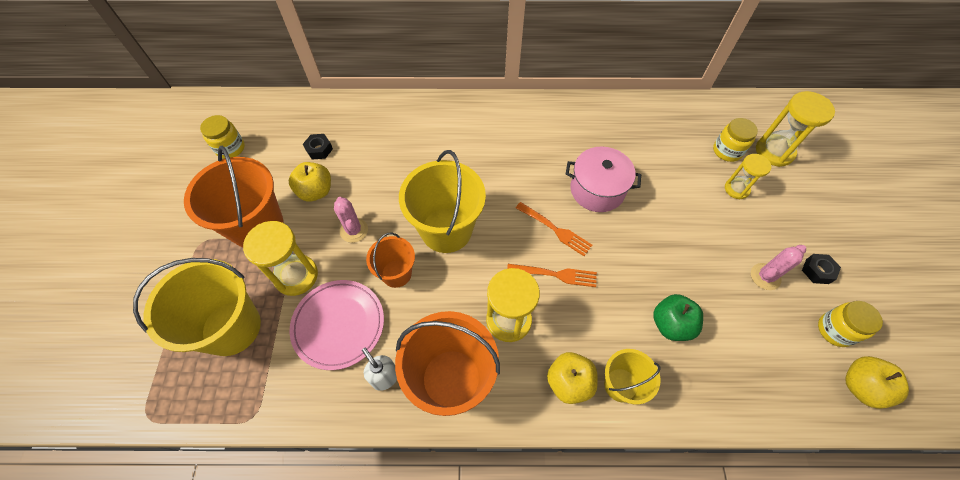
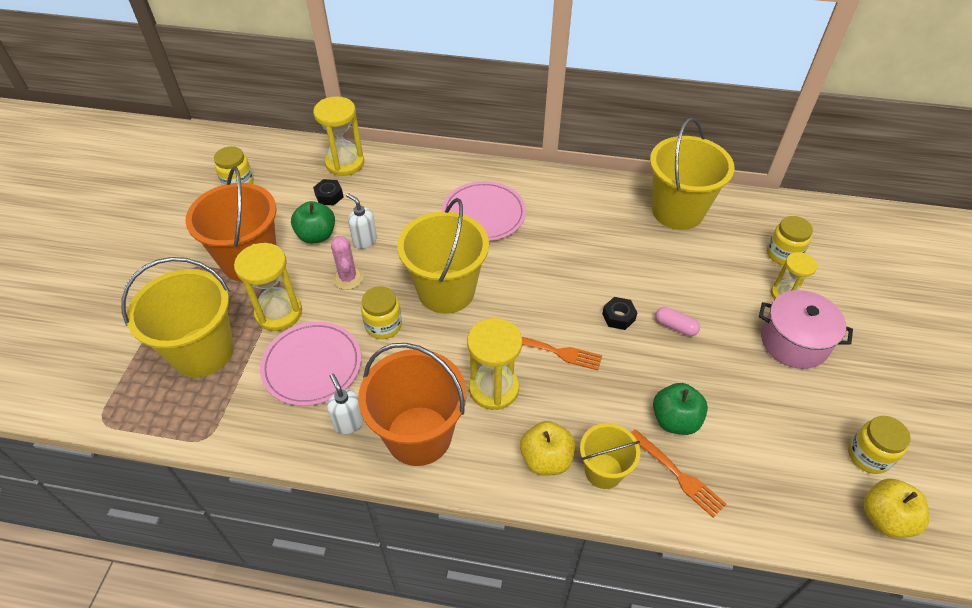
camera: 10 degrees right, 10 degrees down
yellow apple [289,162,331,202] -> green apple [291,201,335,244]
orange bucket [366,233,415,288] -> yellow jar [361,286,402,339]
orange fork [516,202,592,256] -> orange fork moved to [631,429,726,518]
pink pot [566,147,641,212] -> pink pot moved to [759,290,853,369]
pink cactus [751,245,806,290] -> none
yellow hourglass [756,91,835,167] -> yellow hourglass moved to [313,96,364,176]
black nut [802,254,841,284] -> black nut moved to [602,297,637,330]
none -> white soap dispenser [346,193,377,249]
none -> pink plate [442,181,526,241]
none -> yellow bucket [650,118,734,230]
none -> pink capsule [655,307,700,336]

